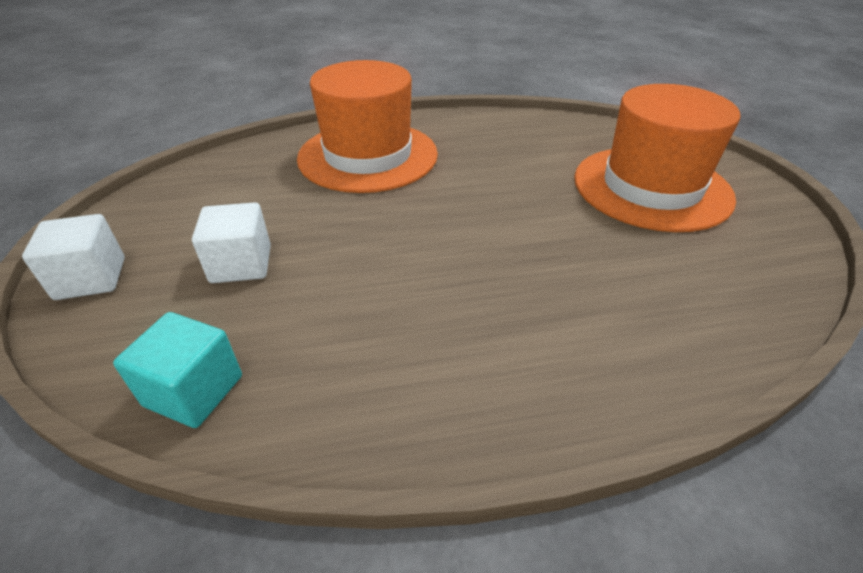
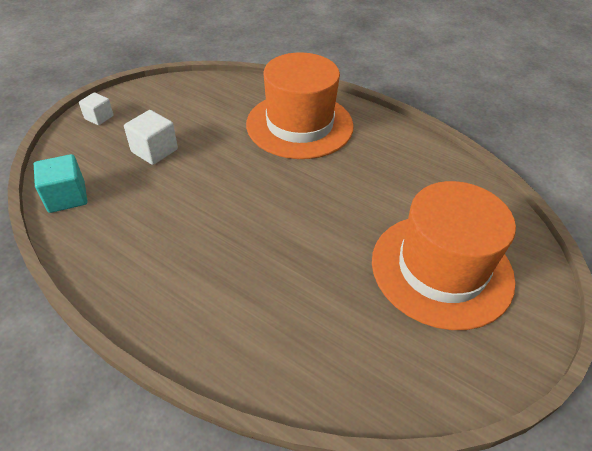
camera: 45 degrees right, 5 degrees up
white cube [22,214,125,300] -> white cube [79,92,113,125], size x0.66

